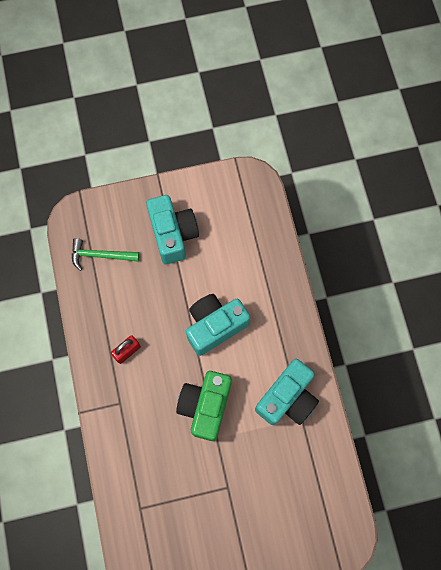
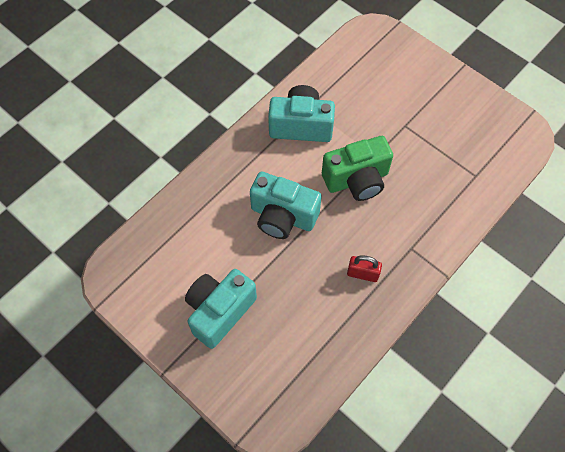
camera: 125 degrees left, 10 degrees down
green hammer [72,238,139,271] -> none

